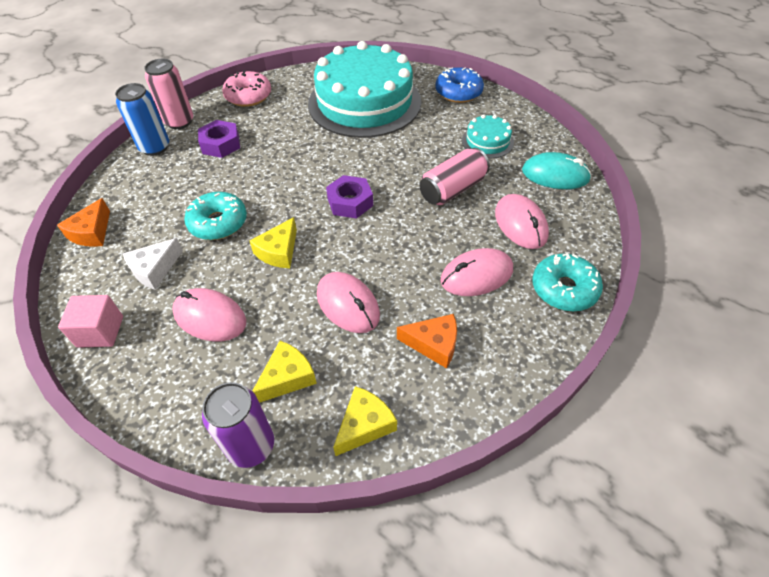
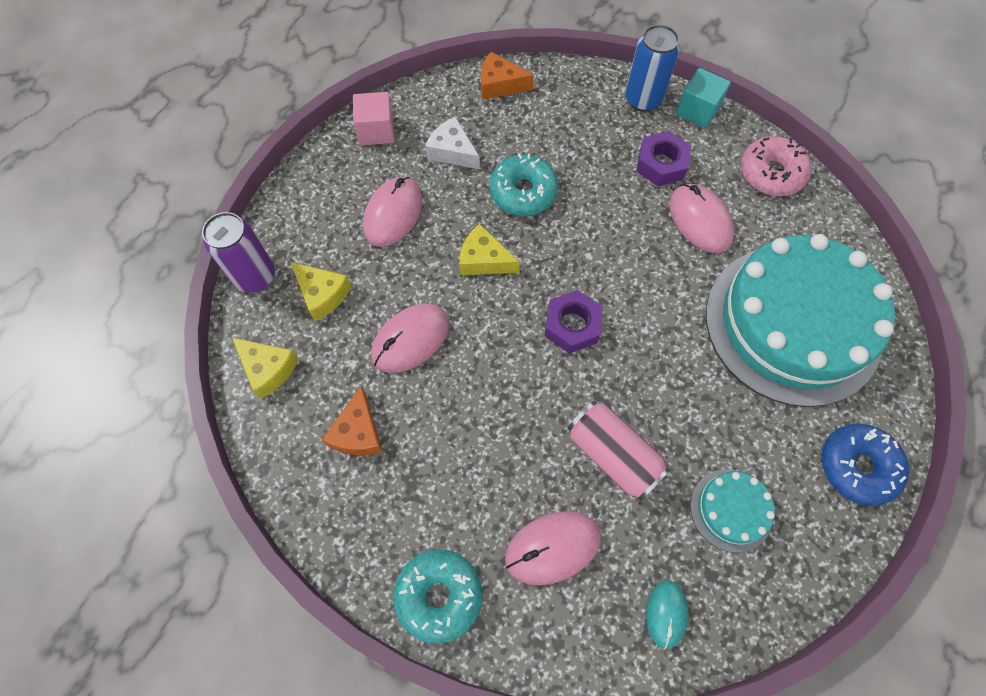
camera: 85 degrees right, 15 degrees up
pink can [144,59,193,129] -> turquoise cube [676,68,731,128]
pink mouse [441,248,513,296] -> pink mouse moved to [669,184,734,253]
turquoise mouse [522,152,592,189] -> turquoise mouse [646,580,688,649], size x0.62

